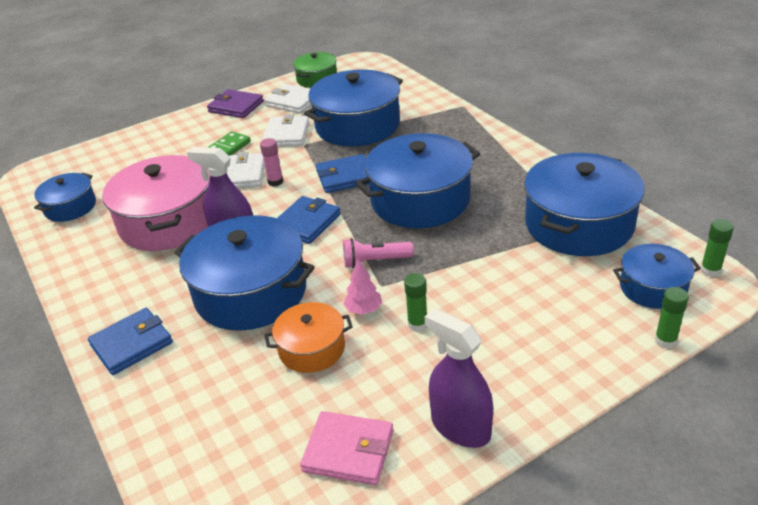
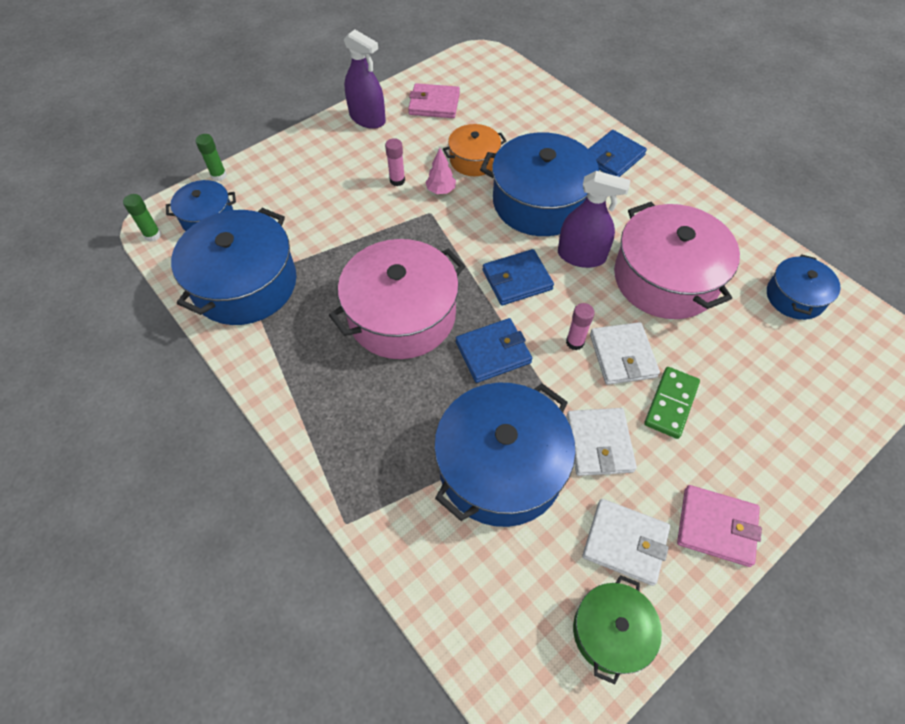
camera: 170 degrees right, 20 degrees up
purple wallet [207,89,264,118] -> pink wallet [677,485,762,567]
blue wallet [277,196,341,244] -> blue wallet turned 45 degrees clockwise [483,249,554,305]
pink flashlight [343,238,414,268] -> none
blue pot [355,133,480,228] -> pink pot [329,239,466,359]
green glue stick [404,273,427,332] -> pink glue stick [385,138,405,186]

